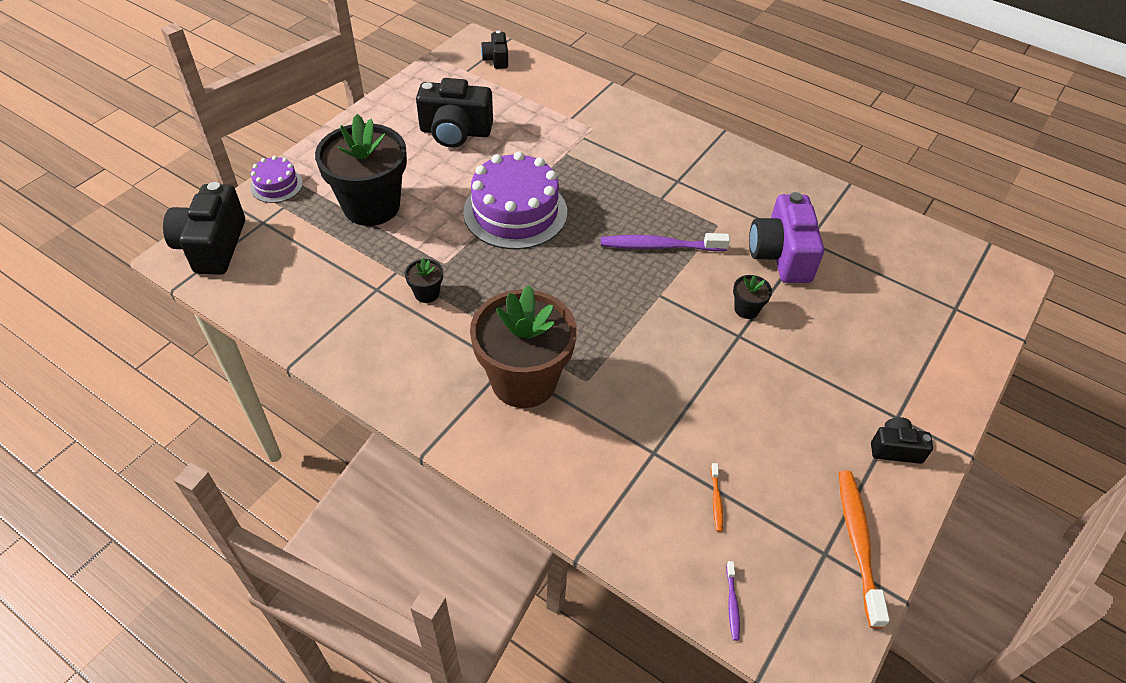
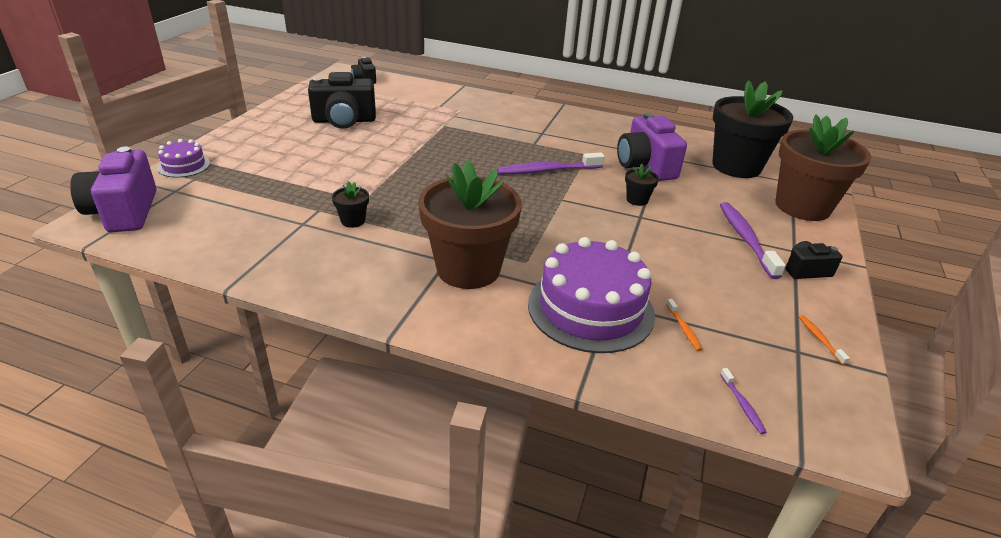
camera: 15 degrees left, 15 degrees down
black camera [163,182,245,275] -> purple camera [70,147,156,232]
black flower pot [315,114,407,226] -> black flower pot moved to [712,80,793,178]
purple cake [463,151,567,249] -> purple cake moved to [528,237,655,353]
orange toothbrush [839,471,890,628] -> orange toothbrush [799,315,850,365], size x0.45
none -> purple toothbrush [720,202,786,279]
none -> brown flower pot [776,115,872,221]

